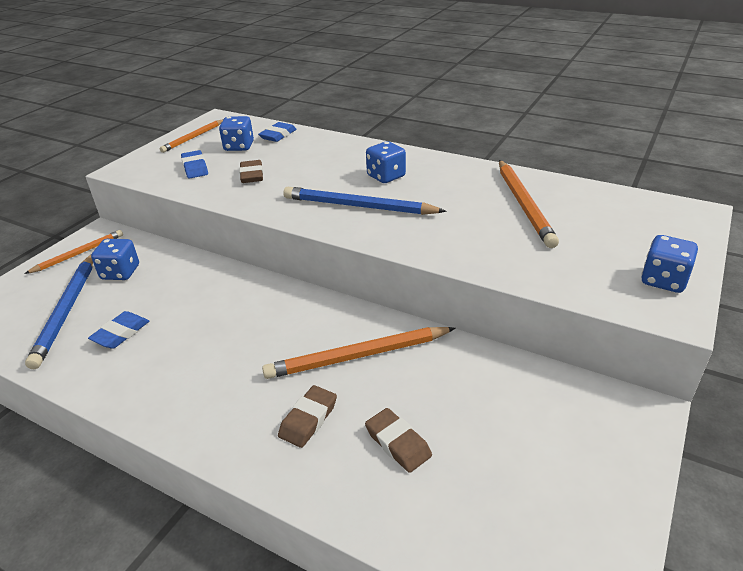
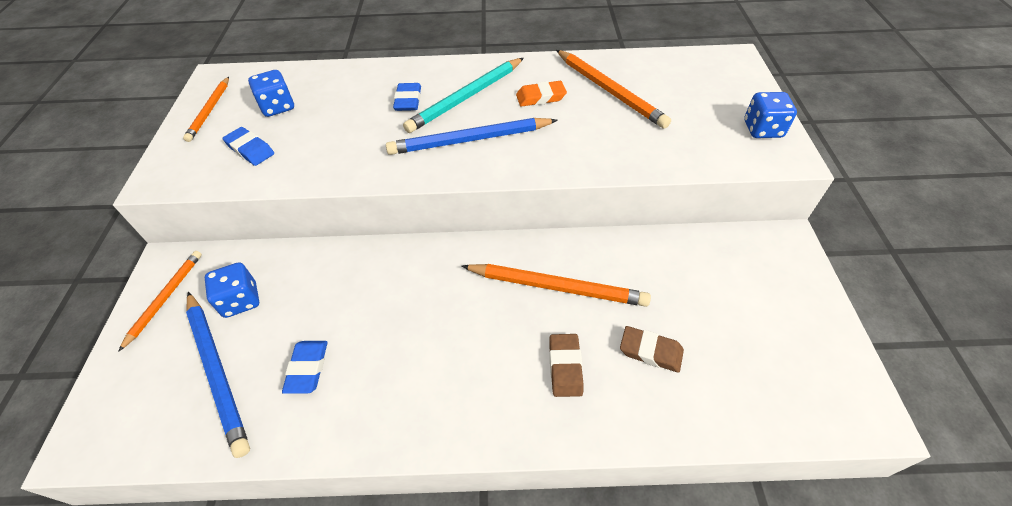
camera: 30 degrees left, 15 degrees up
brown eraser [239,160,263,183] -> none
blue eraser [258,122,296,142] -> blue eraser moved to [393,83,421,111]
orange pencil [262,327,456,379] -> orange pencil turned 120 degrees counterclockwise [462,264,651,307]
blue dice [366,141,406,183] -> turquoise pencil [403,58,524,133]
none -> orange eraser [516,81,567,107]

